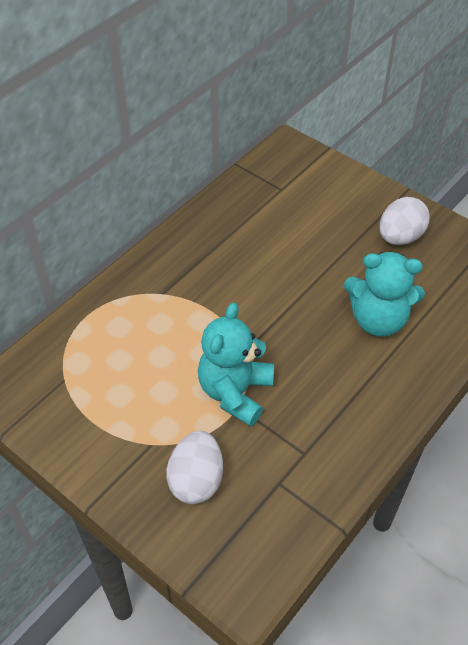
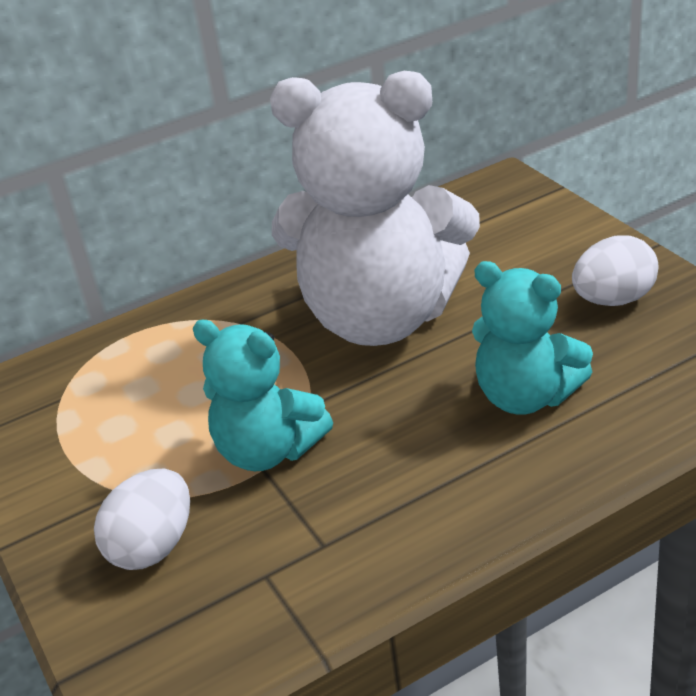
camera: 25 degrees right, 15 degrees down
turquoise teddy bear [198,302,274,426] -> turquoise teddy bear turned 105 degrees counterclockwise [193,320,333,471]
none -> white teddy bear [270,71,480,346]

